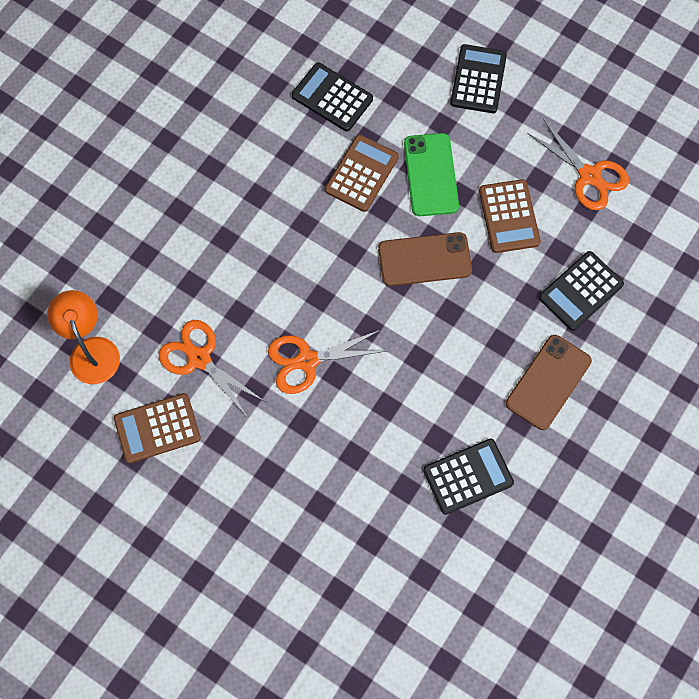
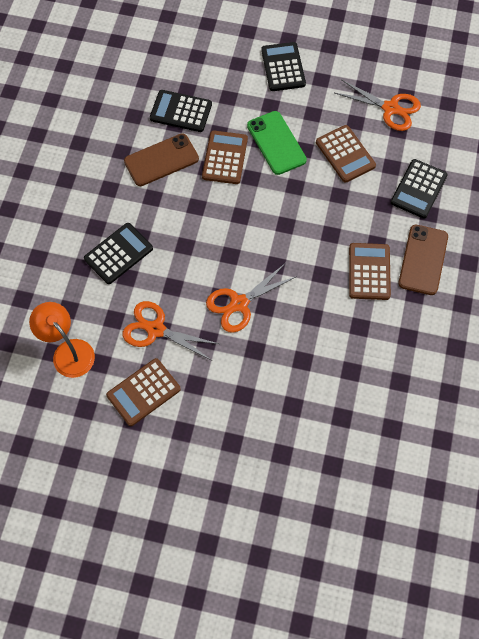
camera: 20 degrees left, 5 degrees down
brown phone [378,232,472,286] -> brown phone moved to [124,134,199,186]
black calculator [423,438,514,515] -> black calculator moved to [84,223,153,284]
none -> brown calculator [349,243,391,300]

